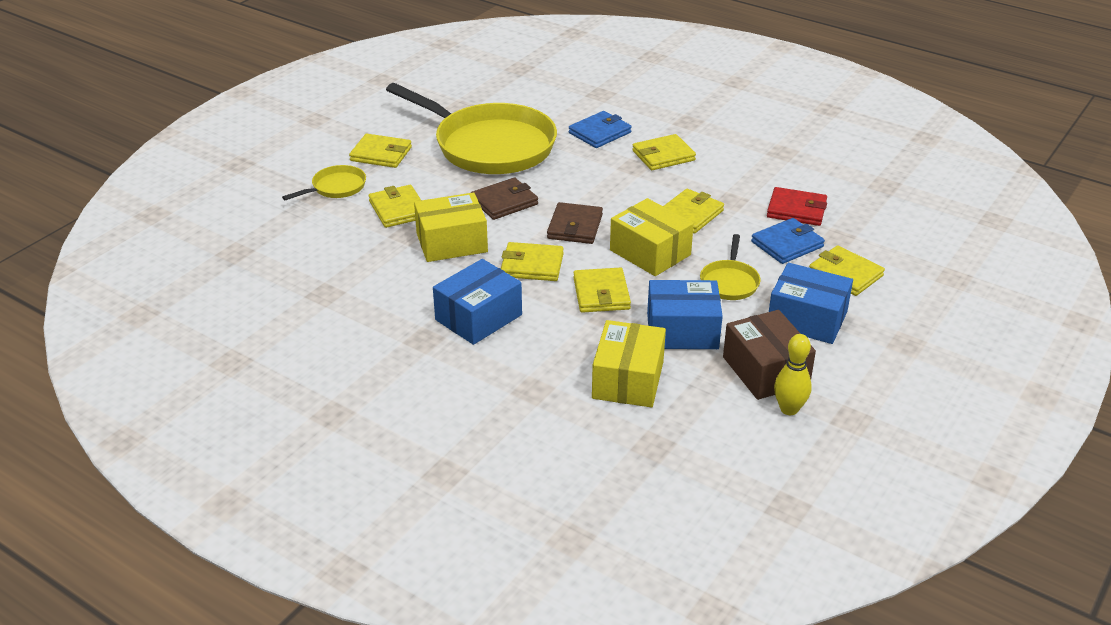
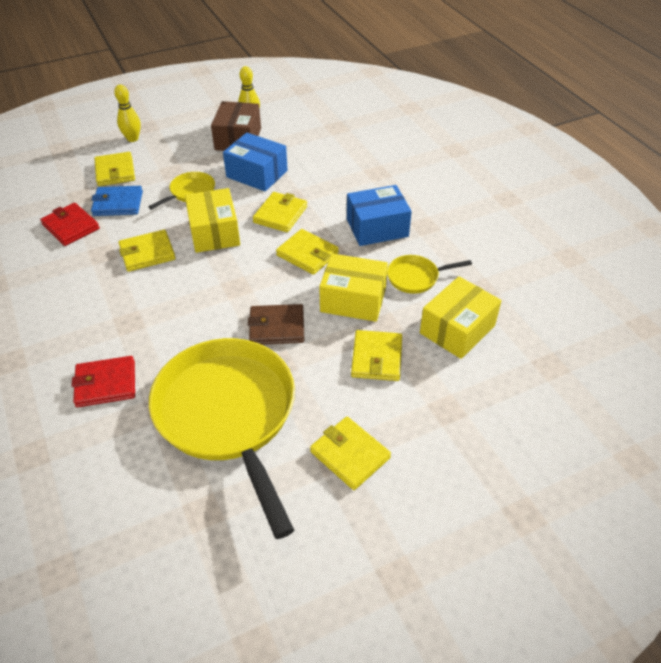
camera: 150 degrees left, 10 degrees up
yellow pan [282,165,366,200] -> yellow pan moved to [387,255,472,294]
brown wallet [547,202,603,244] -> none
blue wallet [569,111,632,148] -> red wallet [72,356,135,407]
yellow box [592,320,666,407] -> yellow box moved to [420,276,502,359]
yellow wallet [632,134,696,170] -> none
blue box [769,263,853,344] -> none
none -> yellow bowling pin [114,85,141,142]

